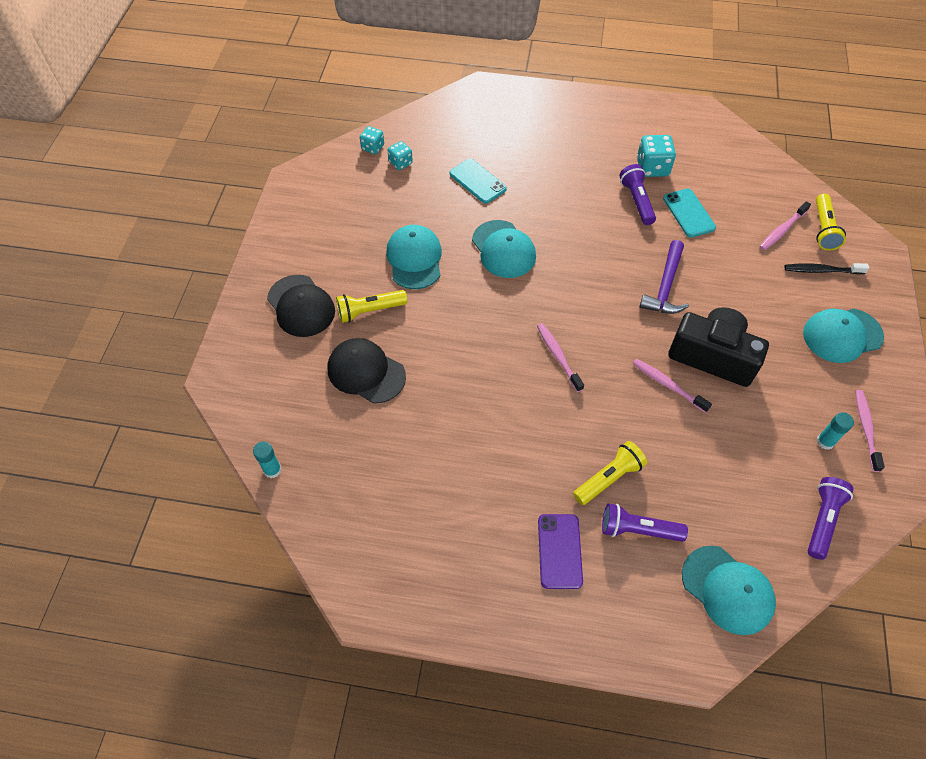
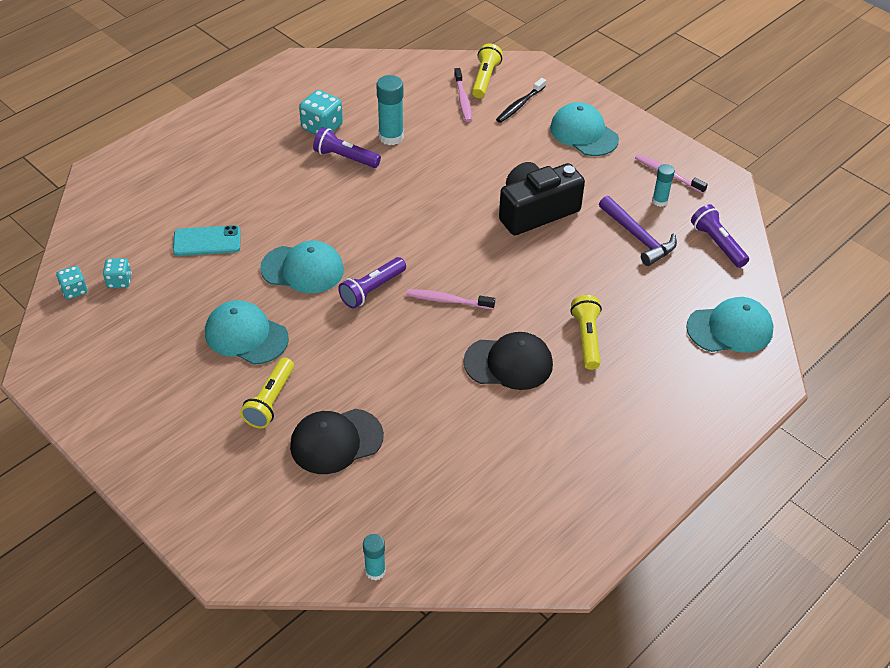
camera: 55 degrees left, 10 degrees down
black cap [267,275,335,337] -> black cap moved to [463,332,553,390]
purple phone [538,514,583,589] -> none
purple flashlight [602,503,688,542] -> purple flashlight moved to [338,257,406,309]
pink toothbrush [632,358,712,413] -> none
purple hammer [639,240,689,314] -> purple hammer moved to [599,196,677,266]
turquoise phone [663,189,716,238] -> turquoise glue stick [376,75,404,145]
turquoise cap [803,309,884,363] -> turquoise cap turned 120 degrees clockwise [550,102,619,156]
yellow flashlight [816,193,846,251] -> yellow flashlight turned 120 degrees counterclockwise [472,43,503,98]

